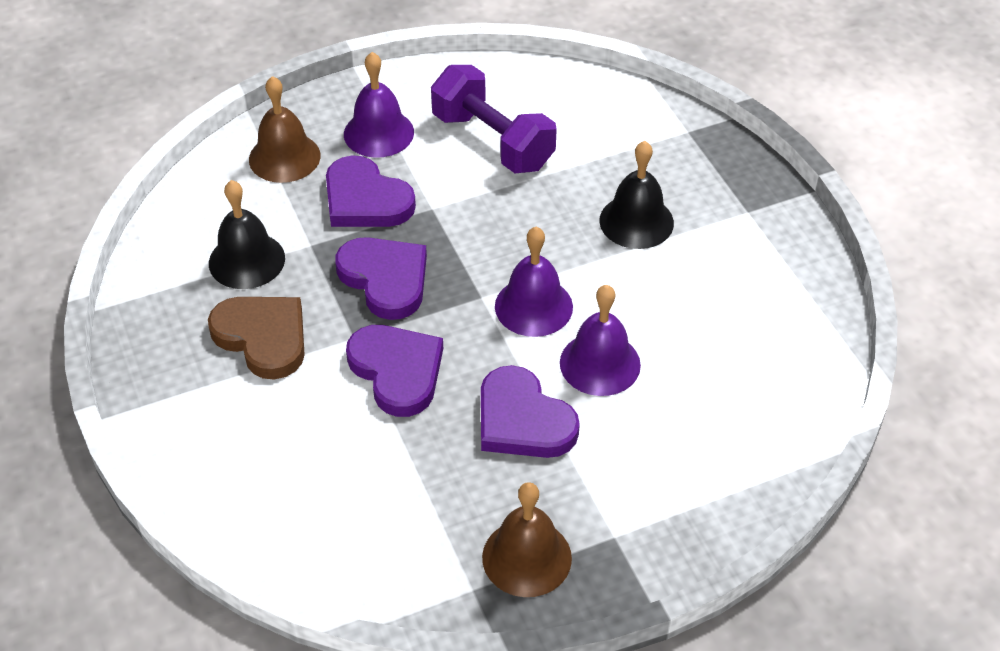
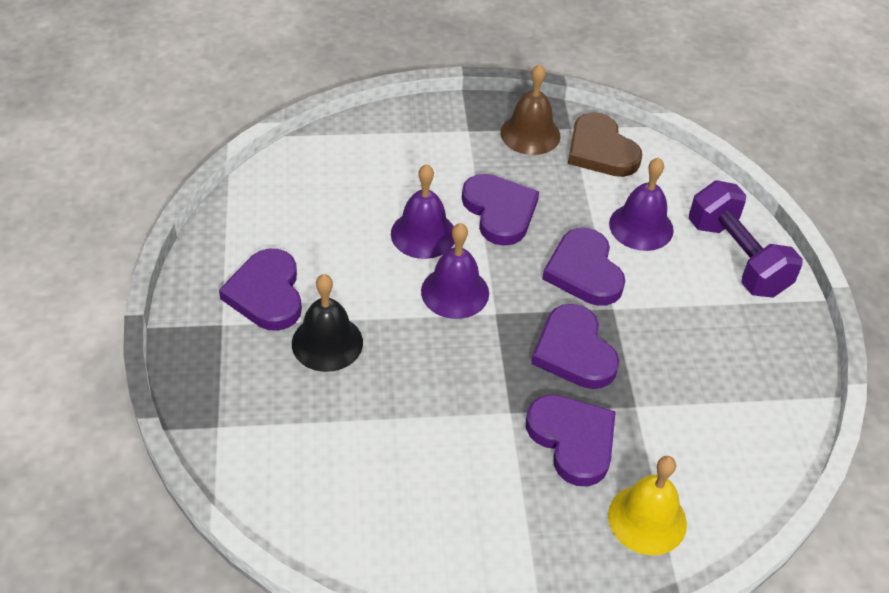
camera: 165 degrees left, 0 degrees up
brown heart [208,297,305,379] -> brown heart moved to [568,112,642,177]
black bell [209,180,285,289] -> none
brown bell [249,76,321,183] -> yellow bell [608,456,687,555]
purple bell [344,52,414,158] -> purple bell moved to [609,157,674,251]
purple dumbbell [431,65,557,173] -> purple dumbbell moved to [689,181,803,298]
none -> purple heart [219,249,302,331]

